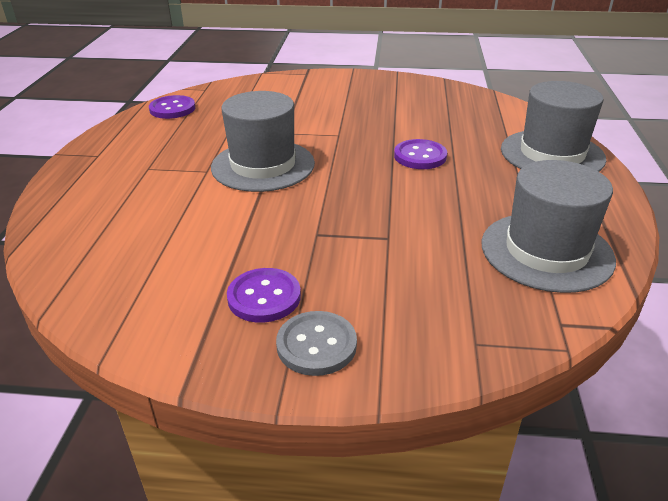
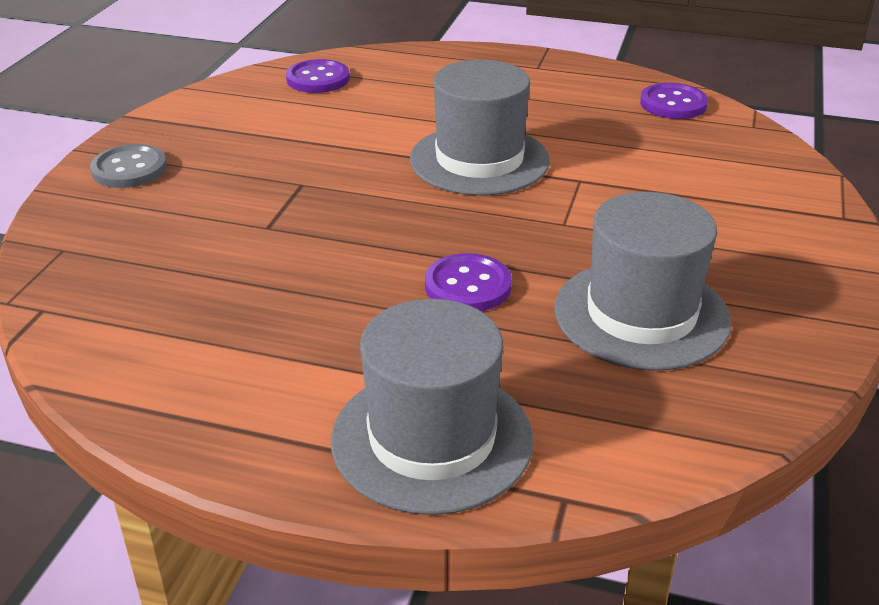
camera: 100 degrees right, 0 degrees up
purple button [227,268,301,323] -> purple button moved to [286,59,350,93]
grey hat [481,160,616,293] -> grey hat moved to [554,192,731,370]

